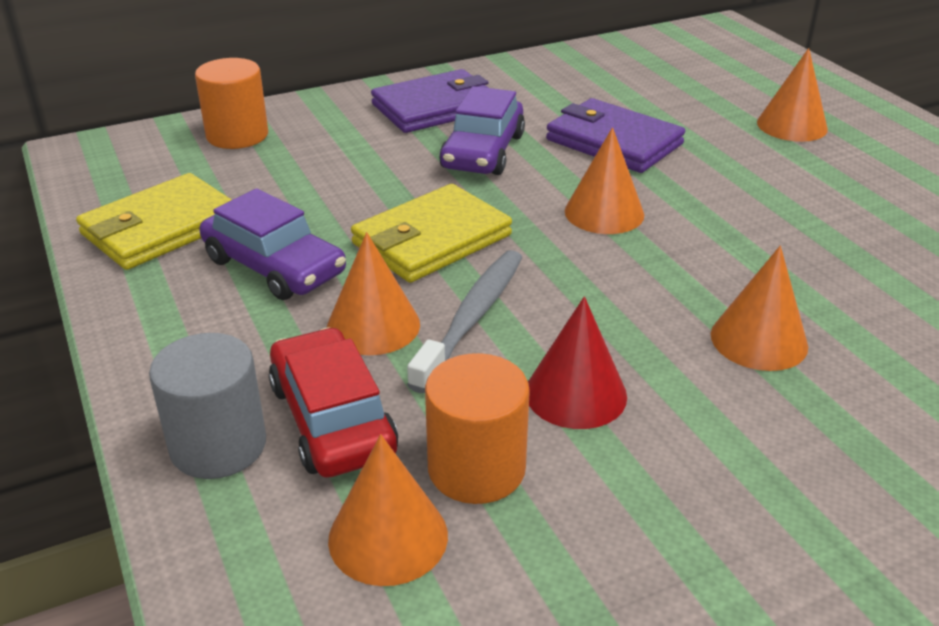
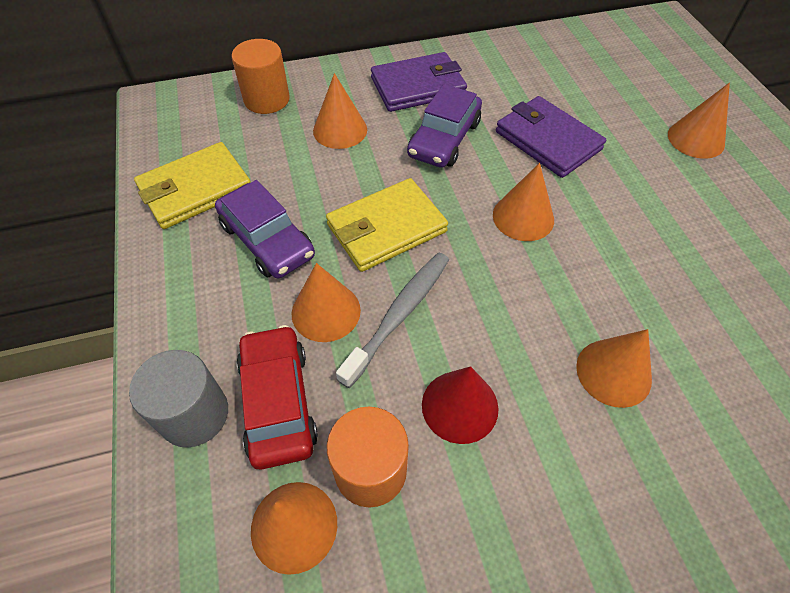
camera: 10 degrees right, 20 degrees up
none -> orange cone [313,73,367,149]

